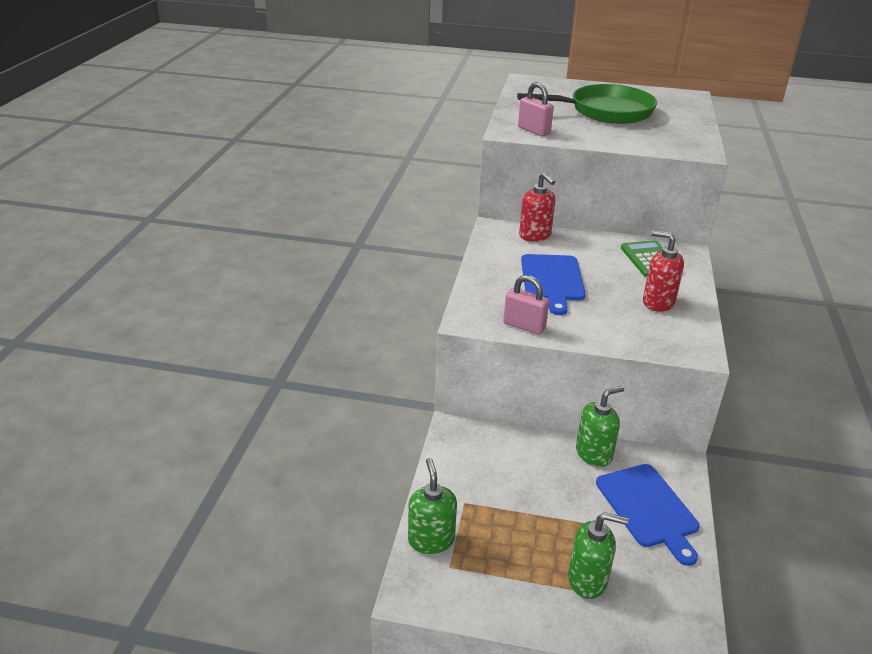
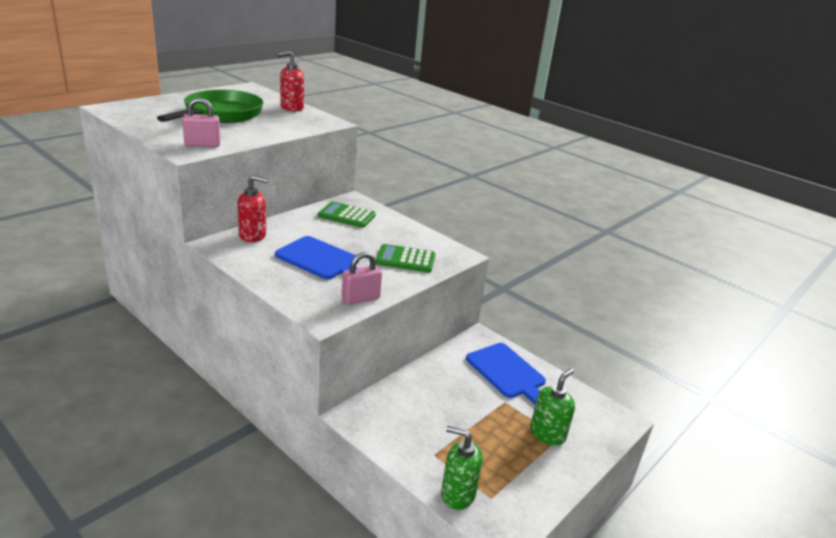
camera: 60 degrees left, 5 degrees down
green soap dispenser [576,386,624,467] -> none
blue cutting board [596,464,700,566] -> blue cutting board turned 45 degrees clockwise [466,343,546,404]
red soap dispenser [643,230,684,312] -> red soap dispenser moved to [277,51,304,111]
none -> green calculator [375,244,435,273]

